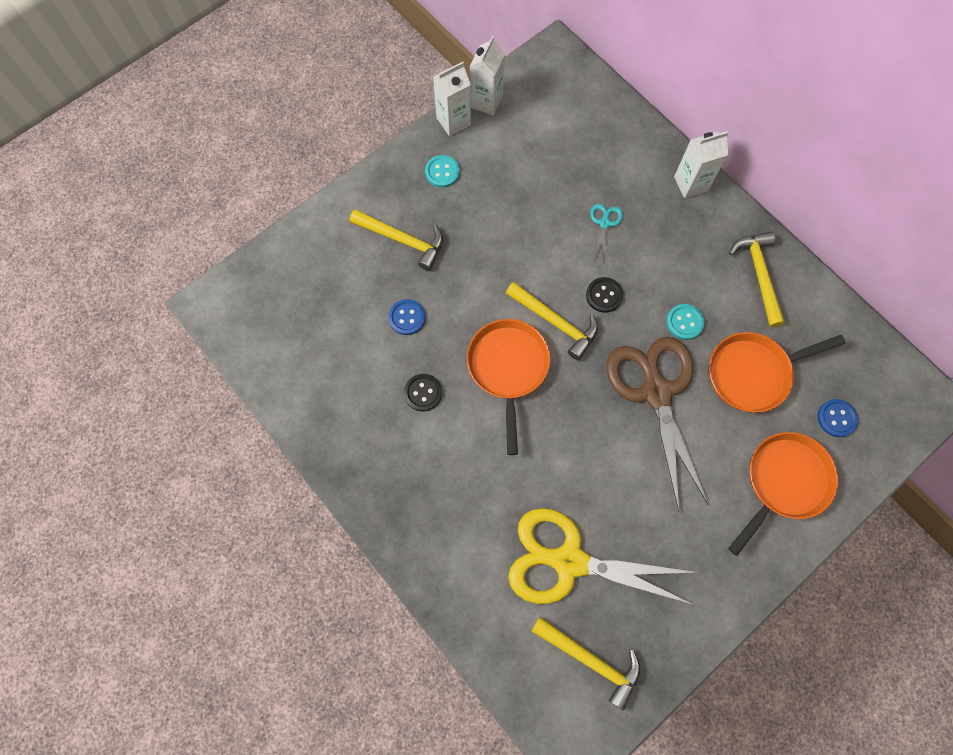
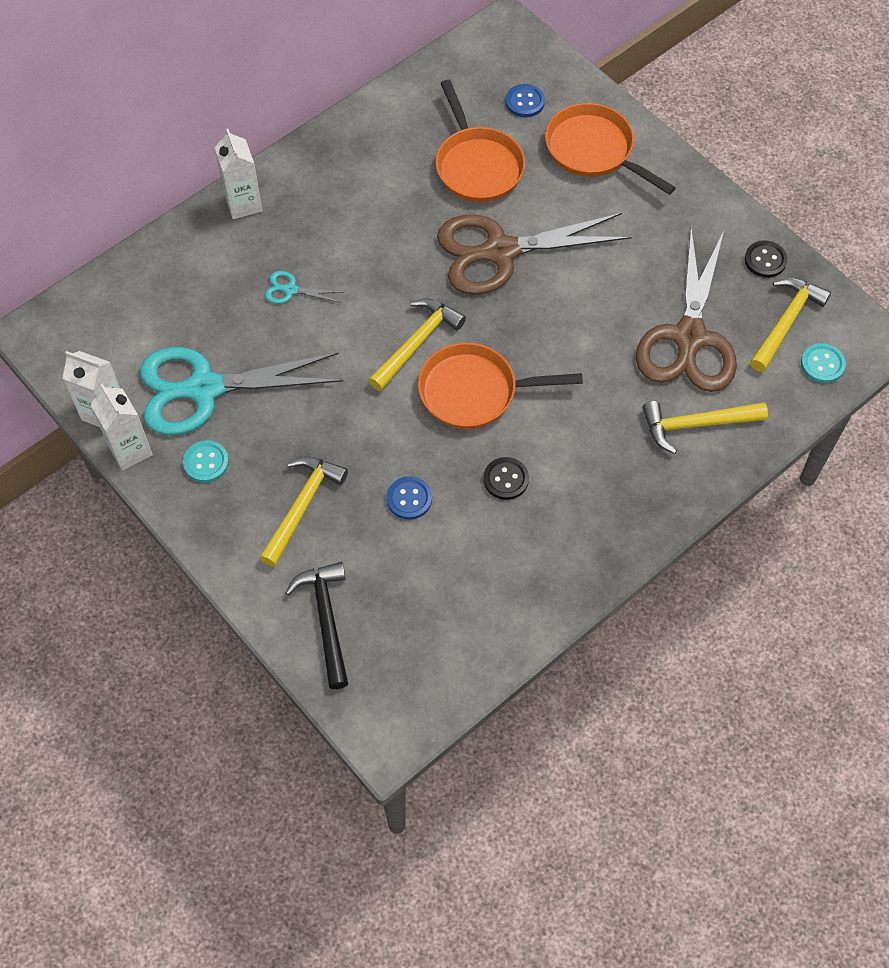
camera: 90 degrees left, 10 degrees down
yellow scissors [508,508,699,605] -> brown scissors [636,228,737,392]
black button [586,277,623,313] -> black button moved to [745,240,787,278]
turquoise button [666,304,704,340] -> turquoise button moved to [801,343,846,383]
yellow hammer [729,232,785,327] -> yellow hammer moved to [642,401,768,454]
none -> turquoise scissors [140,347,343,436]
none -> black hammer [285,562,348,689]

